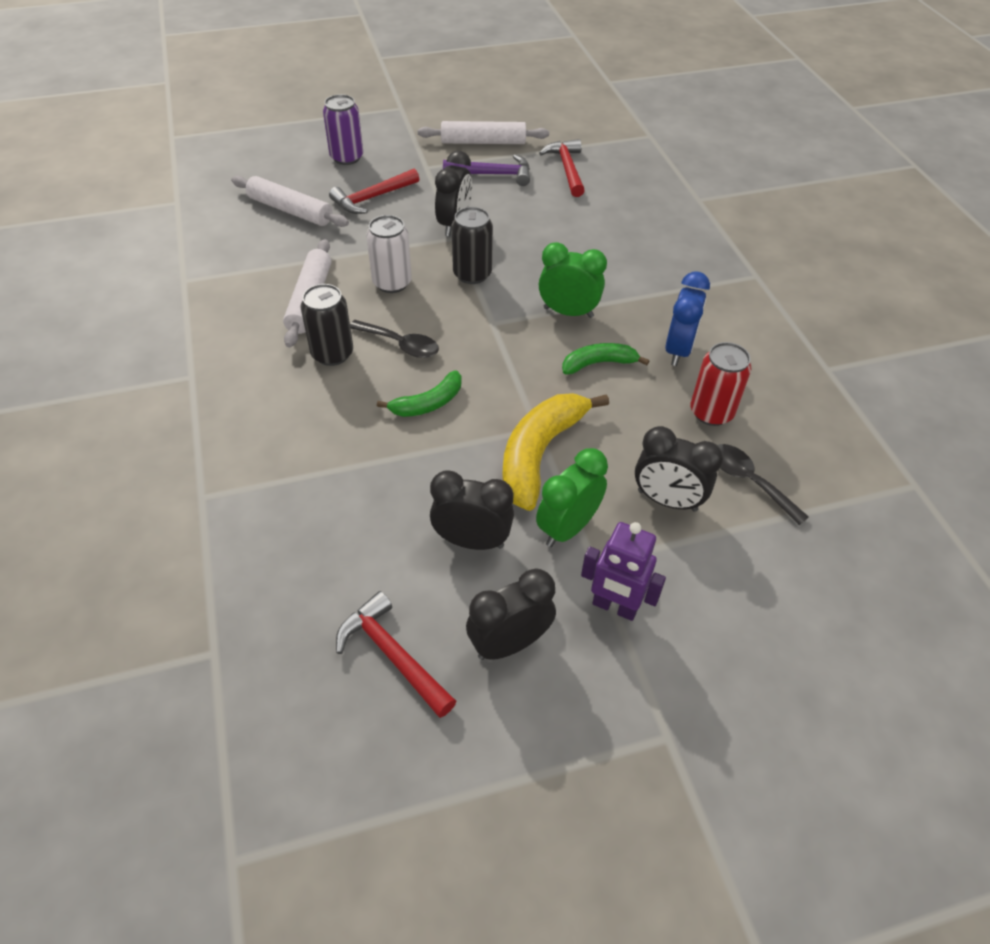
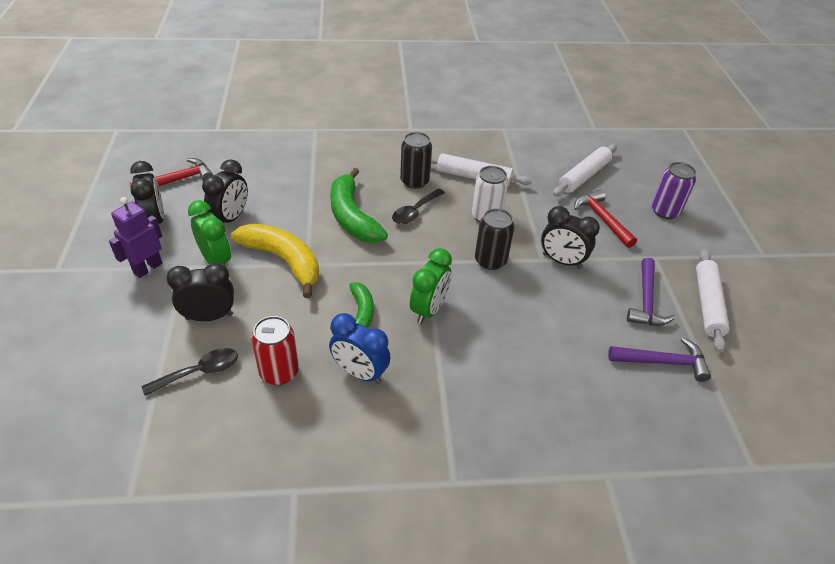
camera: 100 degrees right, 5 degrees down
green banana [377,370,462,417] -> green banana [330,168,388,243], size x1.74
red hammer [539,139,585,197] -> purple hammer [608,337,711,382]
black clock [635,426,723,512] -> black clock turned 45 degrees clockwise [166,263,234,321]

